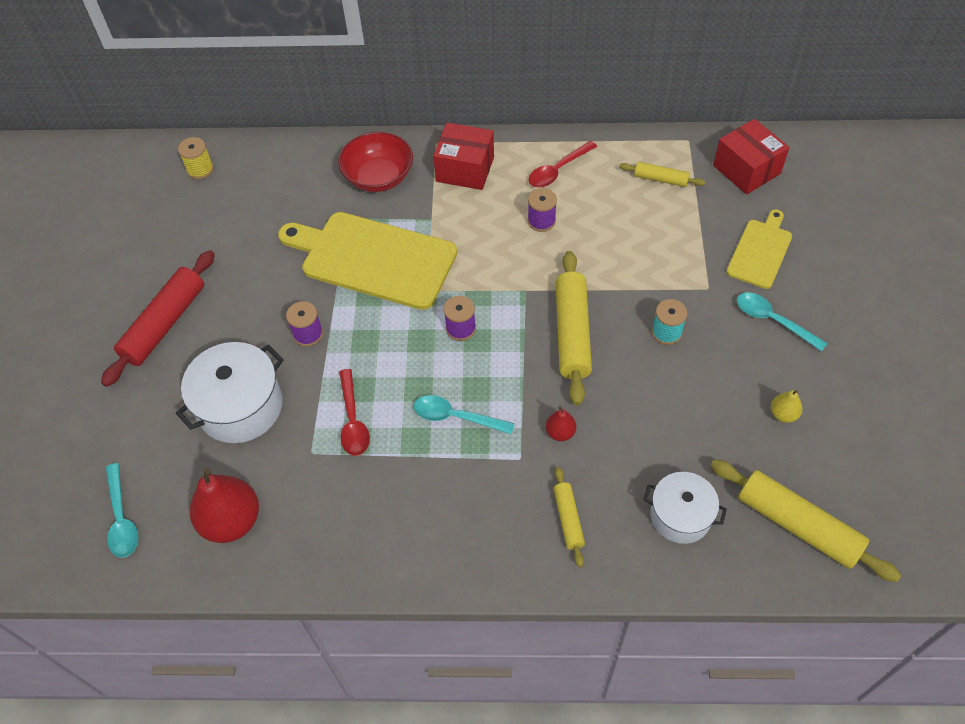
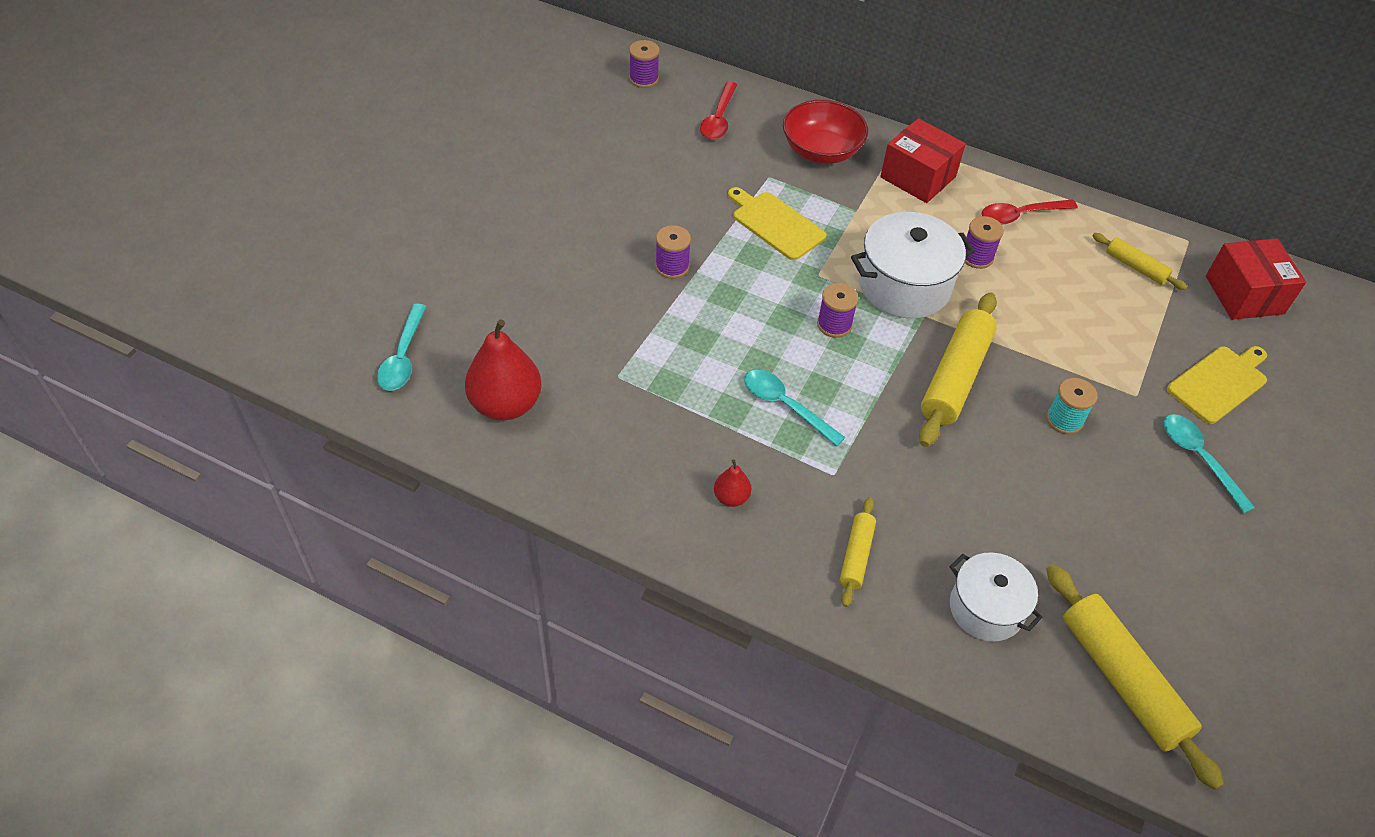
camera: 20 degrees right, 5 degrees down
red rolling pin [101,250,215,387] -> none
white pot [176,342,284,443] -> white pot moved to [851,212,975,318]
yellow spool [178,137,214,179] -> purple spool [629,40,659,88]
yellow cutting board [278,212,457,310] -> yellow cutting board [728,187,827,260], size x0.54
red spoon [339,369,370,456] -> red spoon moved to [700,81,737,140]
red pear [546,406,576,441] -> red pear moved to [714,459,751,507]
yellow pear [771,390,802,423] -> none

